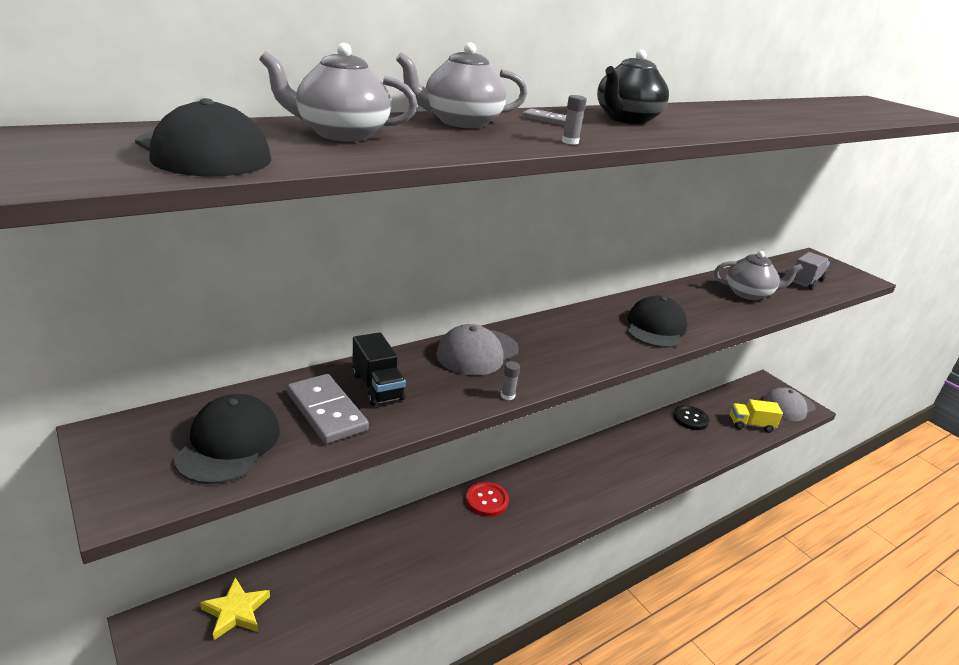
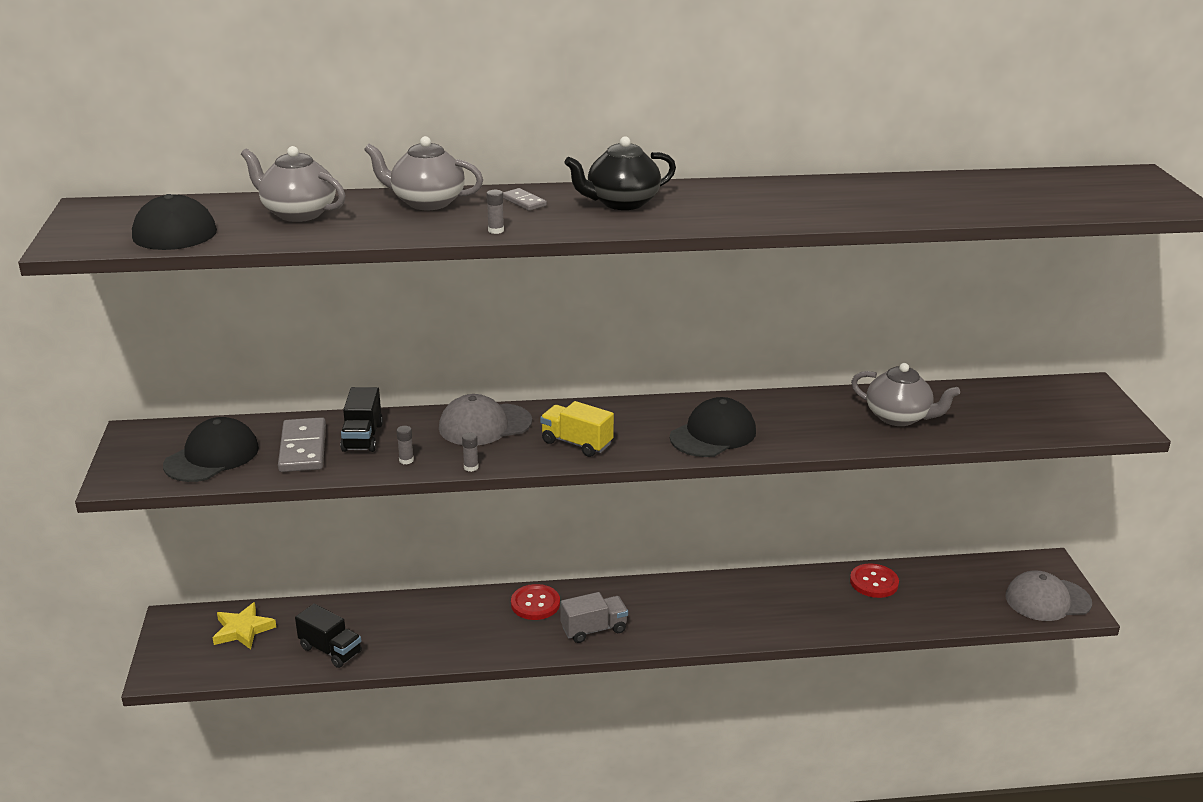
camera: 30 degrees right, 0 degrees up
black button [673,405,709,430] -> red button [850,563,899,598]
yellow truck [730,399,783,433] -> yellow truck moved to [540,401,614,457]
grey truck [792,252,830,289] -> grey truck moved to [560,592,628,643]
none -> black truck [295,604,362,668]
none -> grey glue stick [397,426,414,464]

